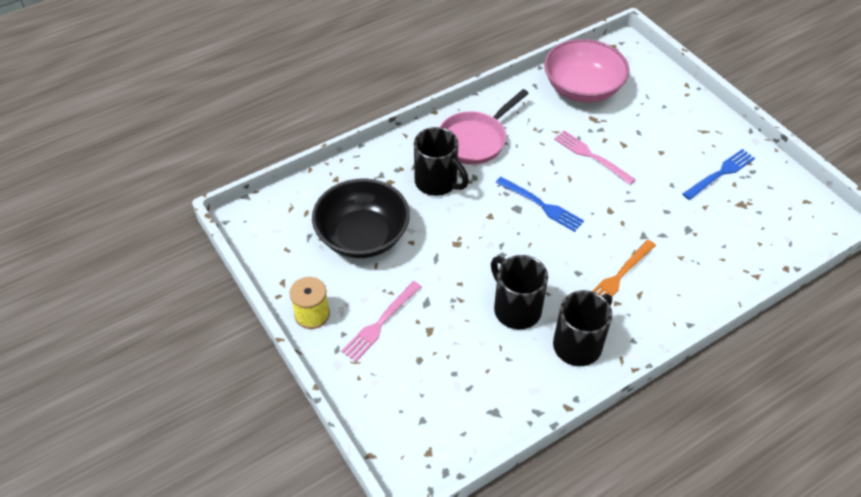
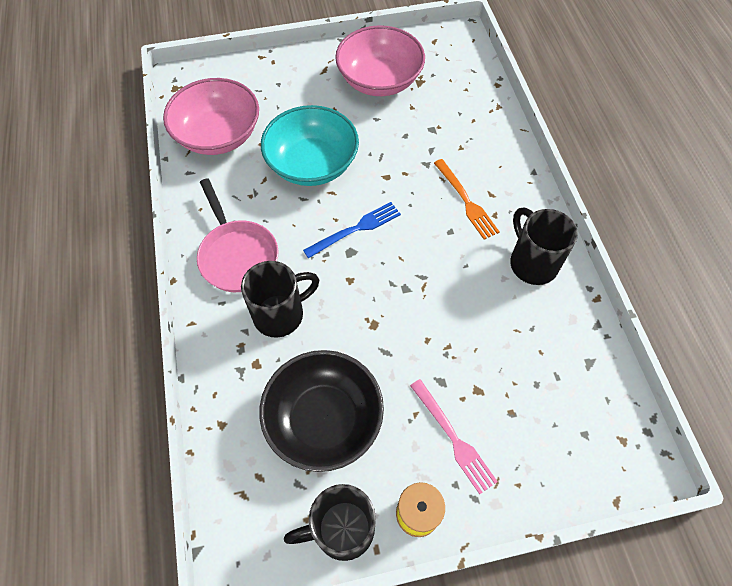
camera: 70 degrees left, 10 degrees up
black mug [491,255,548,329] -> black mug moved to [284,484,376,561]
pink fork [554,130,636,185] -> turquoise bowl [261,105,359,186]
blue fork [683,149,755,200] -> pink bowl [335,25,425,96]

